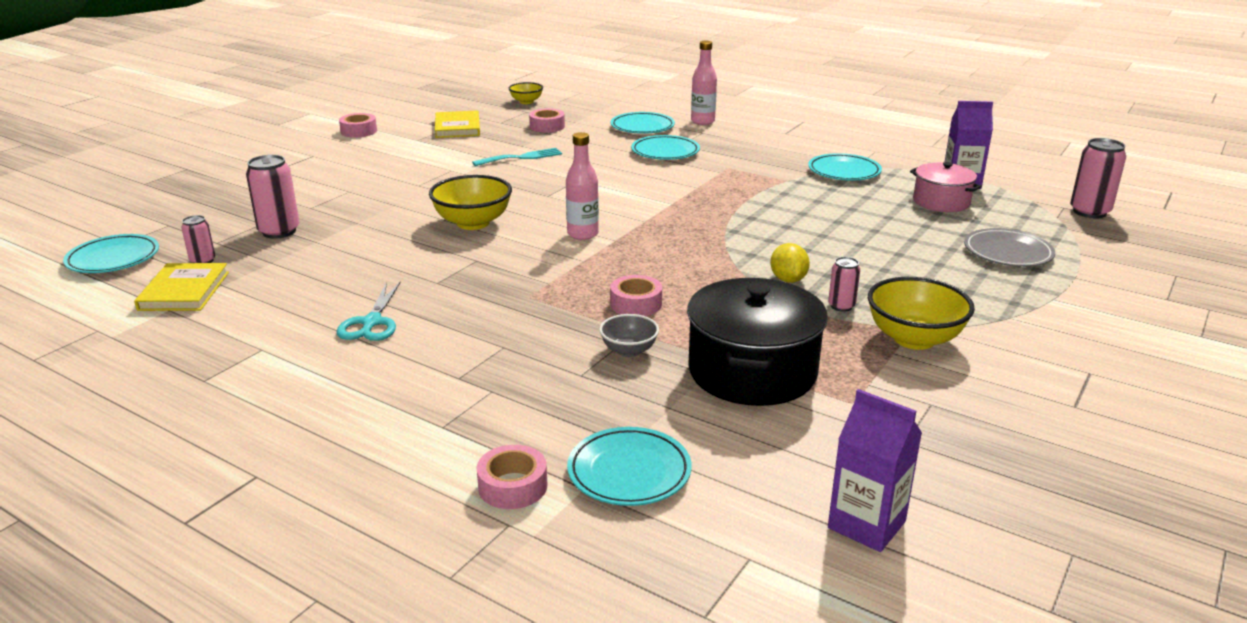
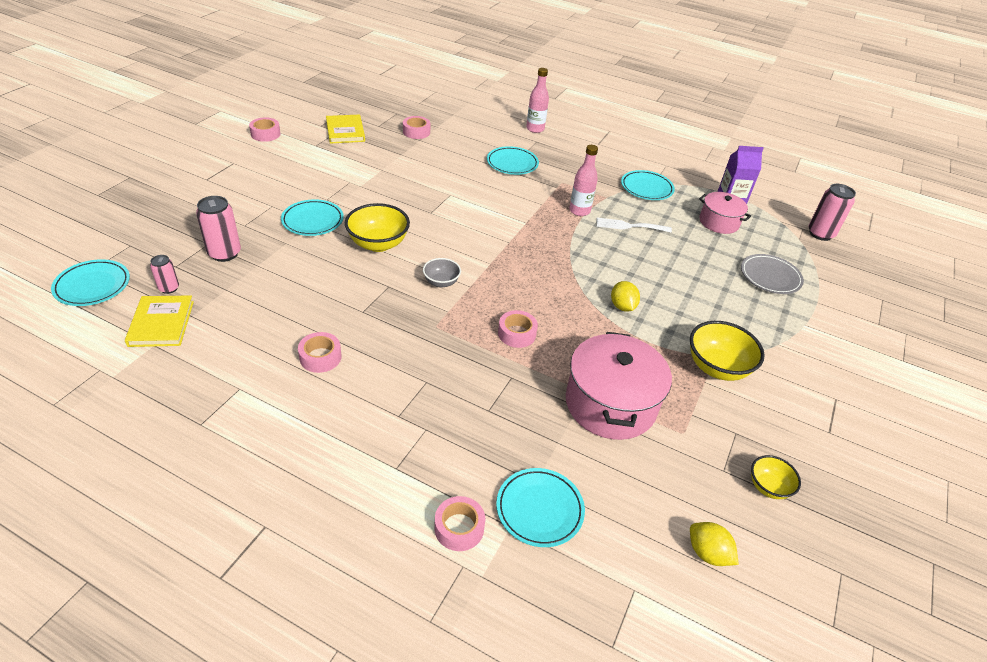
camera: 10 degrees left, 15 degrees up
turquoise scissors [336,281,401,341] -> pink tape [298,332,341,373]
turquoise fork [472,148,562,166] -> none
yellow bowl [509,82,543,104] -> yellow bowl moved to [751,455,801,499]
pink bottle [566,132,599,240] -> pink bottle moved to [569,145,598,216]
grey bowl [599,314,659,357] -> grey bowl moved to [423,258,461,287]
turquoise plate [611,112,675,134] -> turquoise plate moved to [281,199,344,236]
black pot [687,278,828,406] -> pink pot [566,332,672,440]
pink can [828,257,860,312] -> none
purple carton [828,389,922,552] -> yellow lemon [690,522,739,566]
none -> white fork [597,218,672,233]

